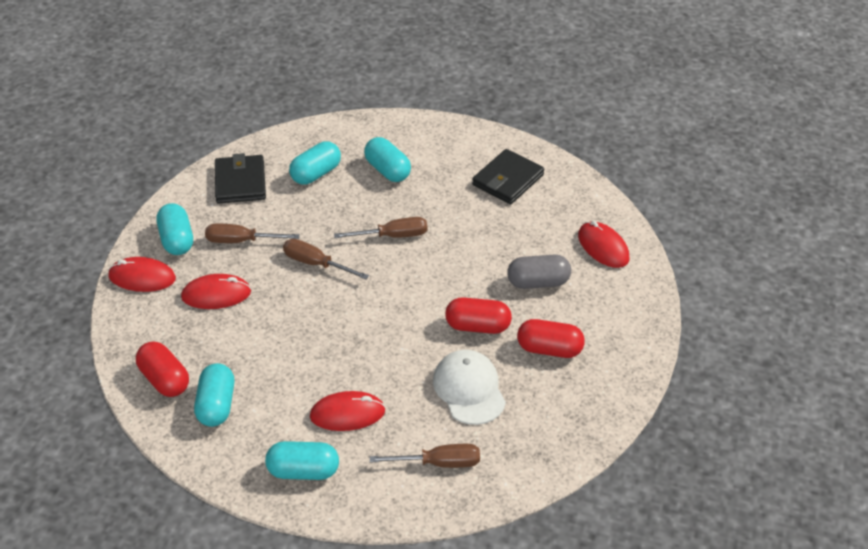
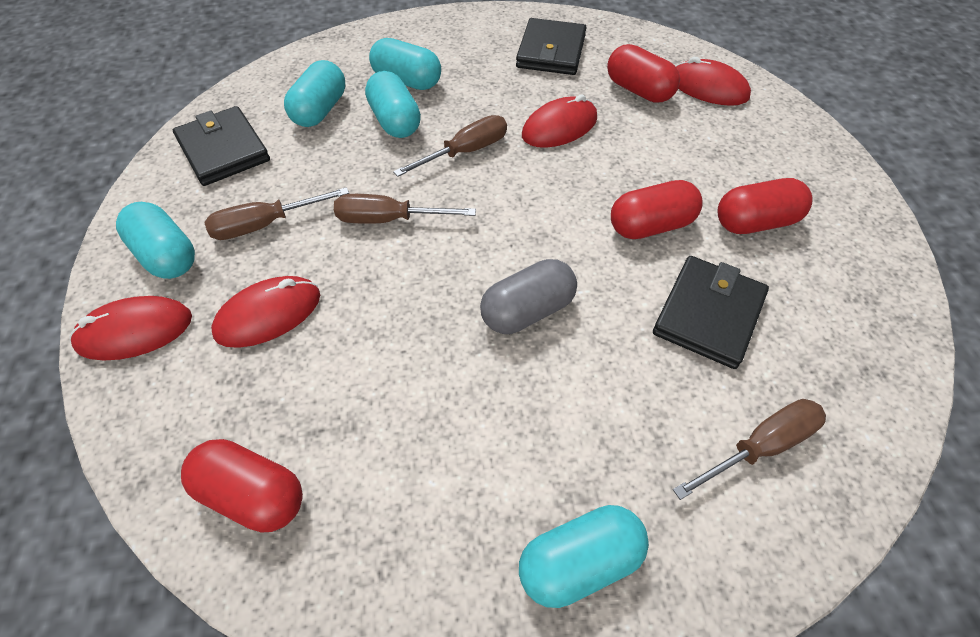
camera: 25 degrees left, 10 degrees up
turquoise capsule [194,363,234,427] -> turquoise capsule moved to [365,71,421,138]
red mouse [310,391,385,431] -> red mouse moved to [522,95,597,148]
white cap [433,350,506,425] -> black wallet [653,256,769,369]
grey capsule [507,255,571,289] -> grey capsule moved to [480,259,577,334]
none -> red capsule [607,44,680,103]

